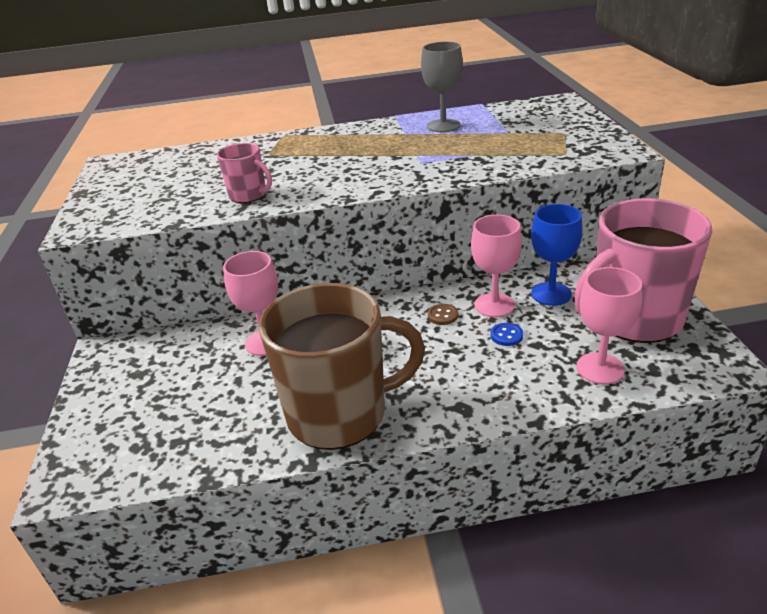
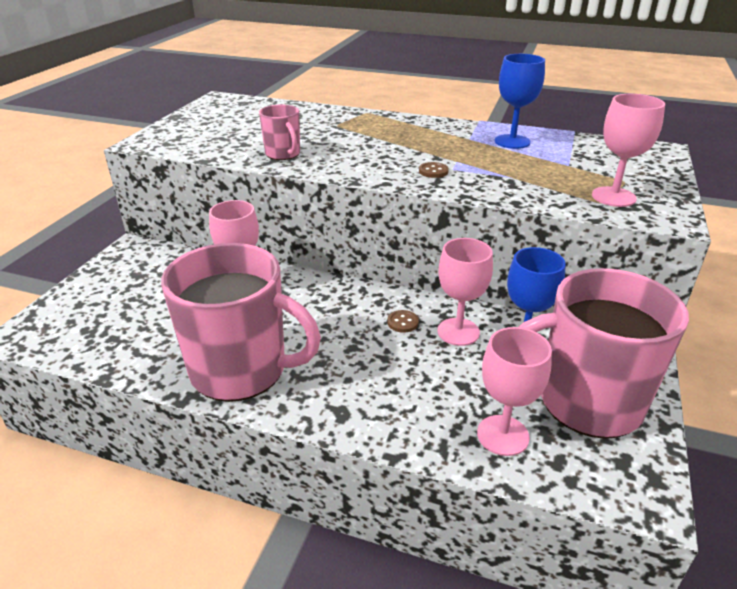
camera: 25 degrees right, 0 degrees up
brown mug [259,283,425,450] -> pink mug [161,243,321,402]
grey goblet [421,42,463,132] -> blue goblet [495,54,545,149]
blue button [491,323,523,346] -> none
none -> brown button [419,162,449,178]
none -> pink goblet [592,94,665,207]

